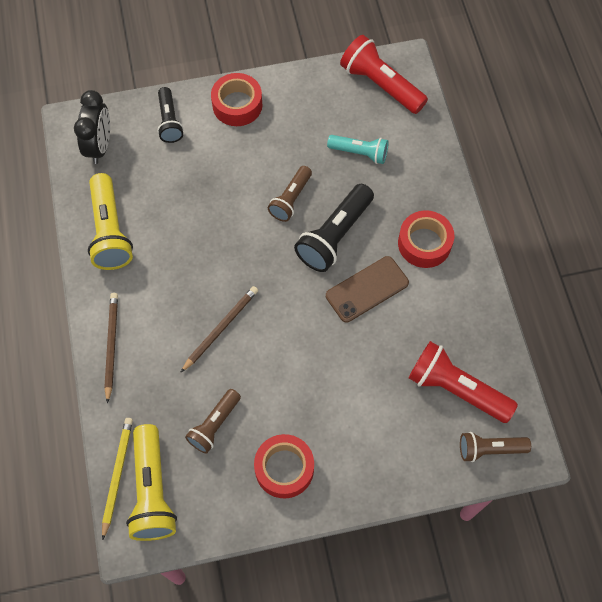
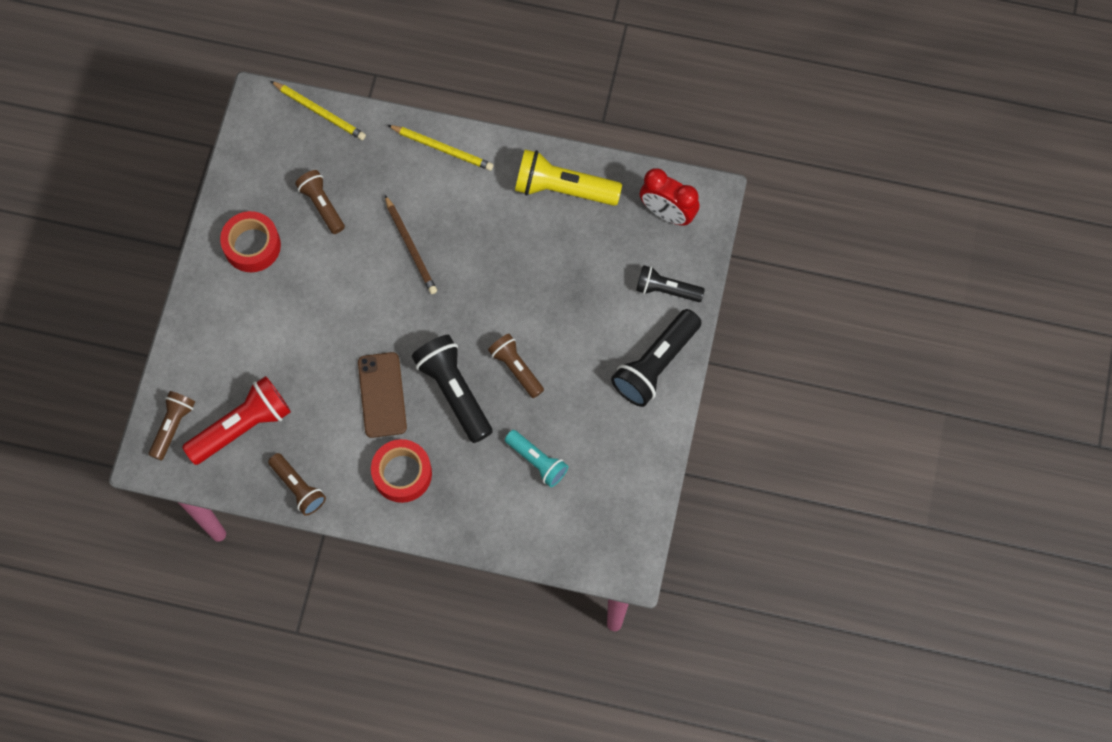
camera: 115 degrees right, 5 degrees up
black clock [74,90,110,164] -> red clock [640,168,700,225]
brown pencil [104,293,118,404] -> yellow pencil [388,125,494,171]
yellow flashlight [126,424,177,541] -> none
red tape [211,73,262,126] -> black flashlight [611,309,701,407]
turquoise flashlight [327,135,389,164] -> turquoise flashlight turned 90 degrees counterclockwise [505,430,568,487]
red flashlight [340,35,428,114] -> none
none -> brown flashlight [268,453,326,516]

